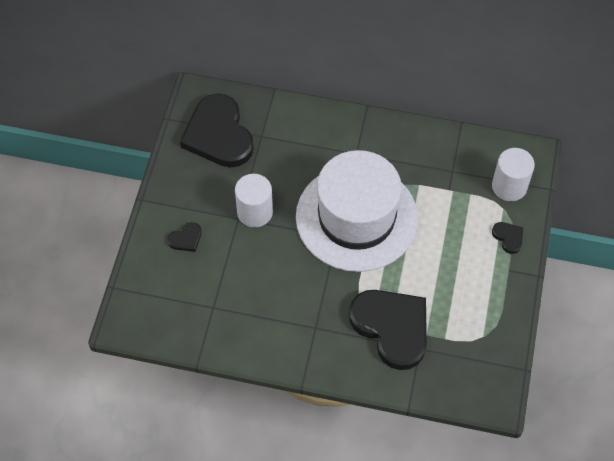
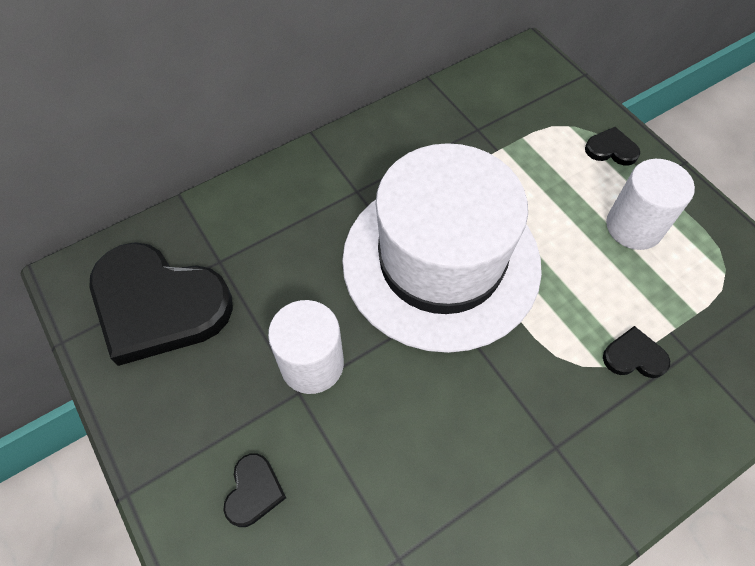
camera: 45 degrees left, 0 degrees up
black heart [349,290,427,370] -> black heart [603,326,670,378], size x0.41
white cylinder [492,148,535,201] -> white cylinder moved to [606,159,695,250]

